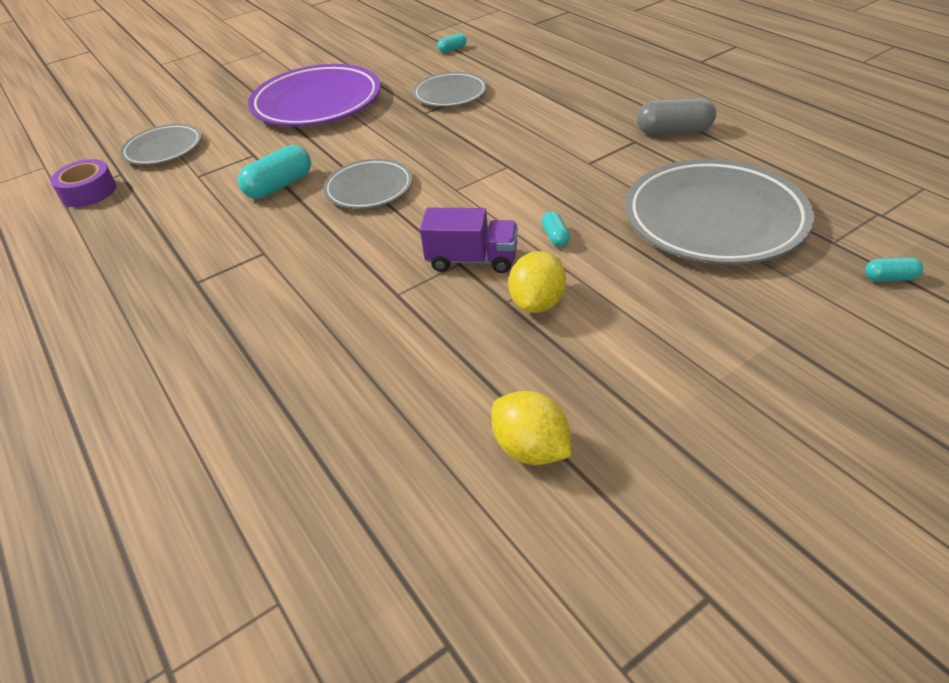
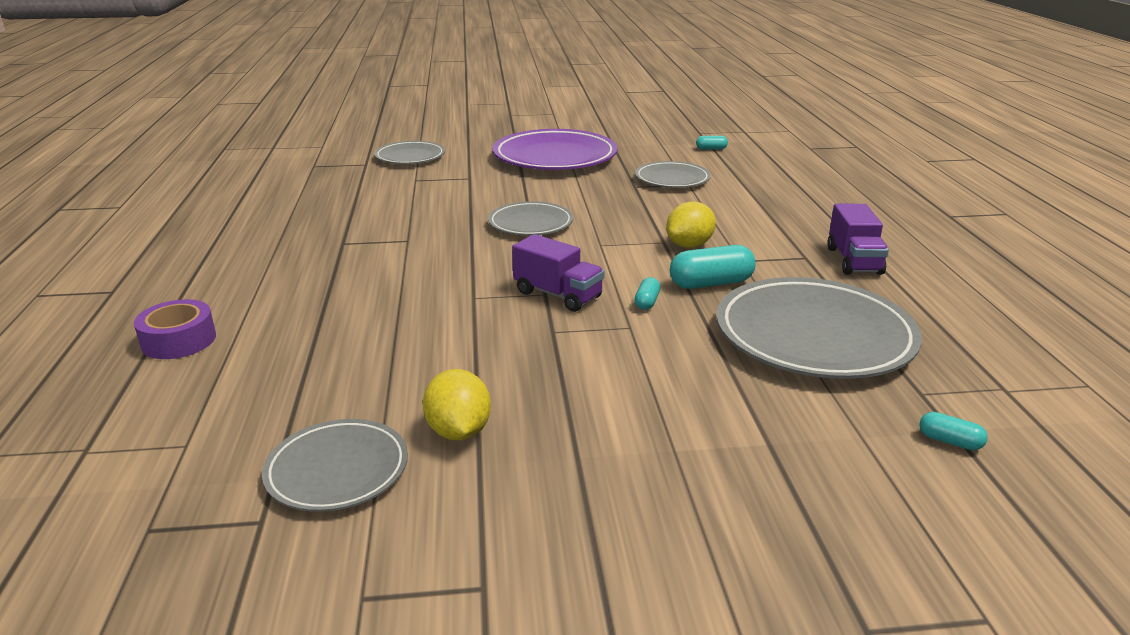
camera: 25 degrees right, 15 degrees down
purple tape [50,159,116,207] -> purple tape moved to [134,299,216,359]
turquoise capsule [238,145,311,199] -> turquoise capsule moved to [670,245,756,289]
yellow lemon [508,251,566,313] -> yellow lemon moved to [666,201,716,248]
grey capsule [637,98,716,135] -> purple truck [827,204,889,275]
none -> grey plate [262,419,408,512]

